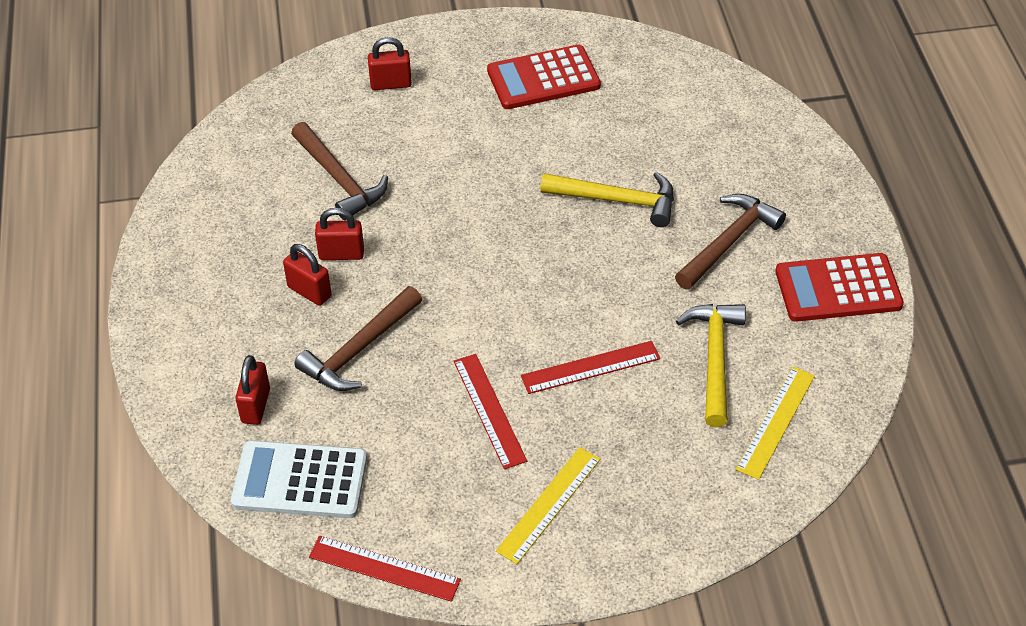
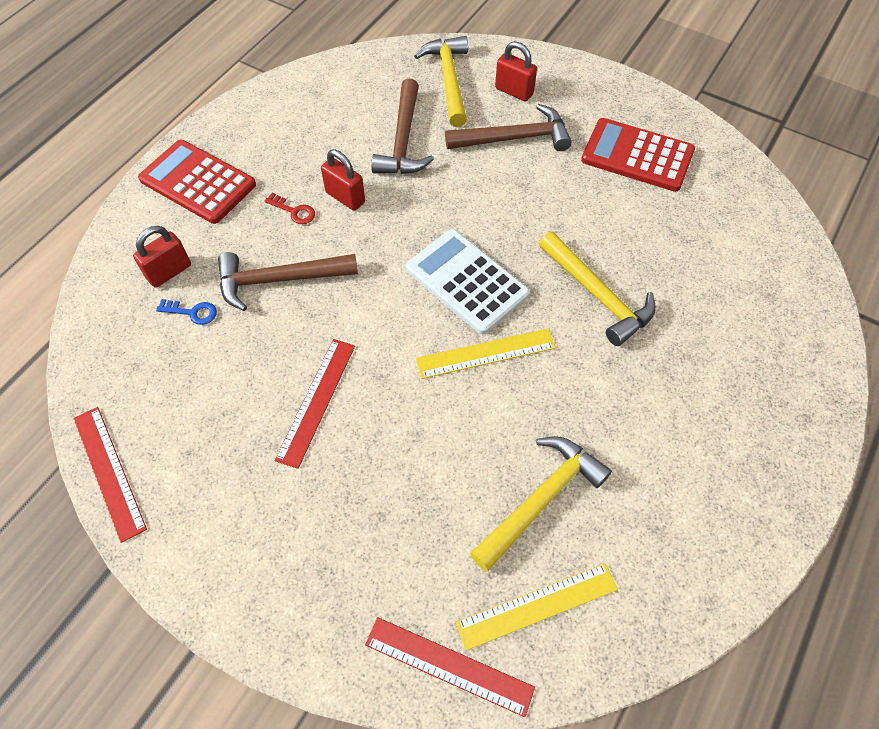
camera: 40 degrees right, 10 degrees up
white calculator [231,440,367,518] -> white calculator moved to [406,229,530,335]
red padlock [283,244,332,306] -> red key [264,193,315,224]
yellow ruler [496,447,600,564] -> yellow ruler moved to [416,328,556,379]
red ruler [521,341,660,394] -> red ruler moved to [365,617,535,717]
brown hammer [675,194,786,290] -> brown hammer moved to [445,104,572,151]
red calculator [775,253,904,322] -> red calculator moved to [138,140,256,224]
none -> blue key [156,299,217,325]
none -> yellow hammer [414,36,468,127]

